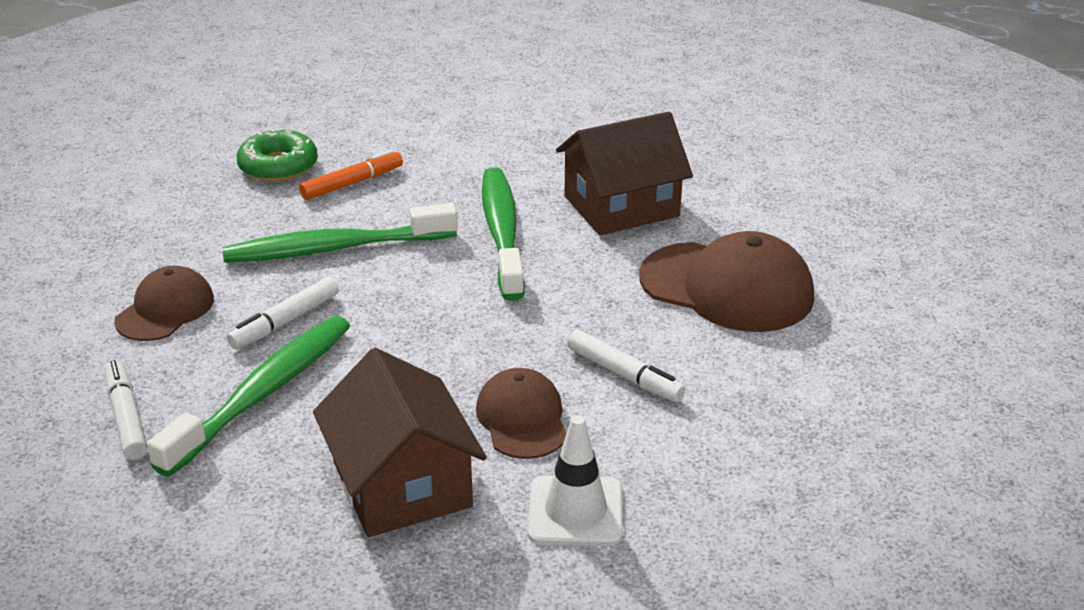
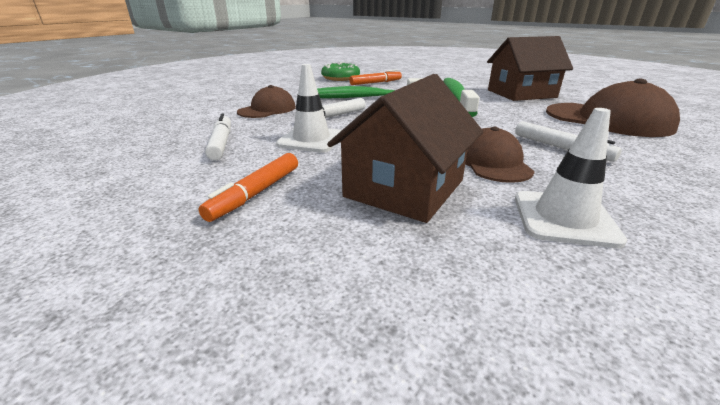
camera: 10 degrees right, 5 degrees down
green toothbrush [147,316,350,477] -> white traffic cone [276,64,342,153]
brown house [313,348,487,537] -> brown house turned 45 degrees clockwise [327,74,483,223]
none -> orange marker [199,153,298,222]

